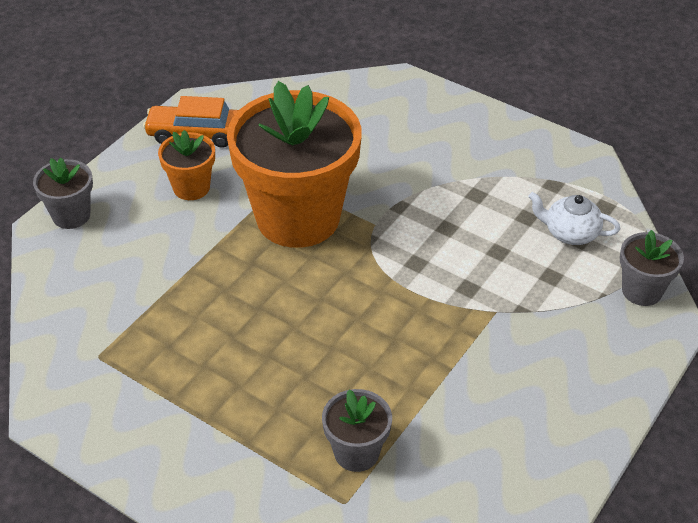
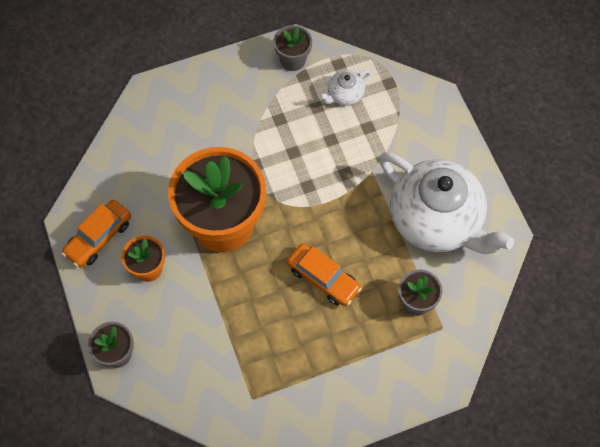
camera: 55 degrees left, 20 degrees up
grey flower pot [620,230,684,306] -> grey flower pot moved to [273,25,312,71]
none -> orange car [287,243,362,306]
none -> white teapot [379,152,514,255]

